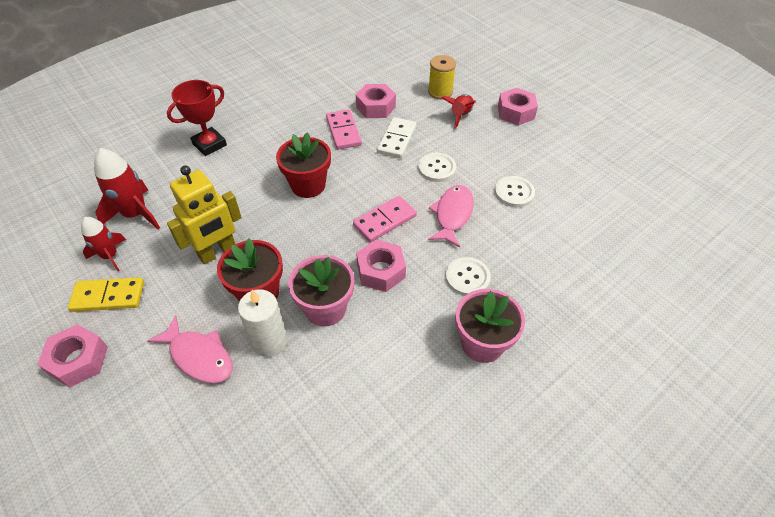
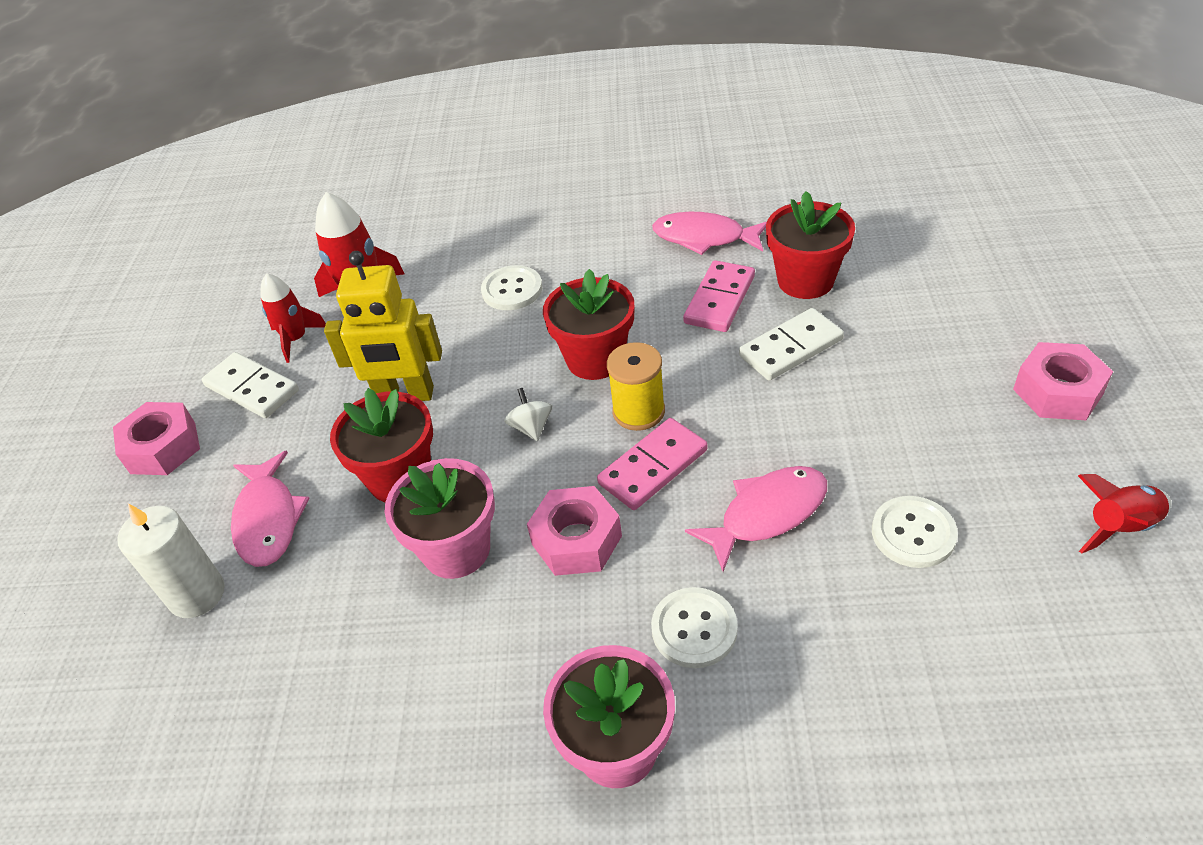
camera: 45 degrees right, 5 degrees down
yellow domino [68,277,144,312] -> white domino [202,352,299,418]
red trophy [167,80,227,156] -> none
white candle [238,289,287,357] -> white candle moved to [117,503,225,618]
pink domino [353,196,417,242] -> pink domino turned 45 degrees counterclockwise [597,418,708,510]
pink nut [356,84,396,118] -> red flower pot [766,191,855,299]
white button [418,153,456,182] -> white button moved to [481,265,542,310]
yellow spool [428,55,456,99] -> yellow spool moved to [607,342,665,431]
red rocket [442,94,476,129] -> red rocket moved to [1078,474,1171,553]
none -> white spinning top [504,388,552,441]
none -> pink fish [652,212,767,255]

